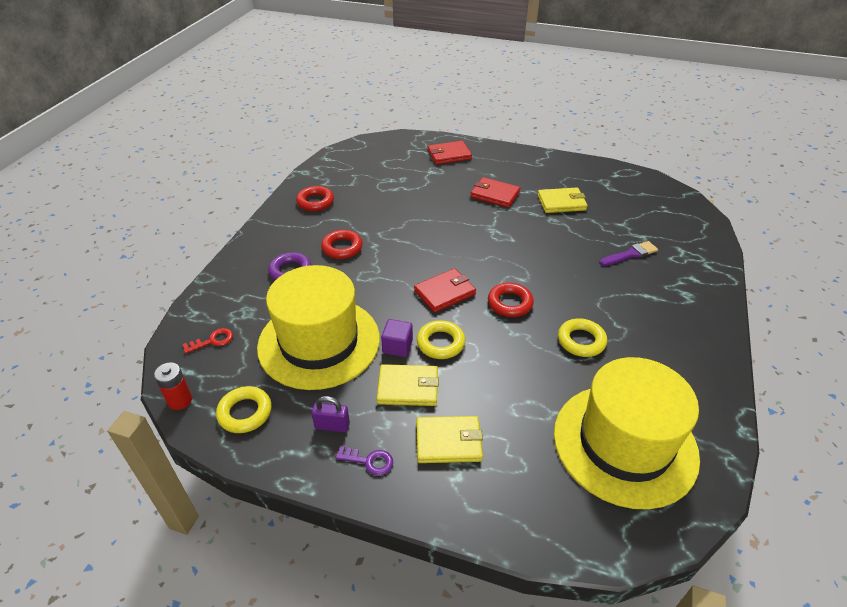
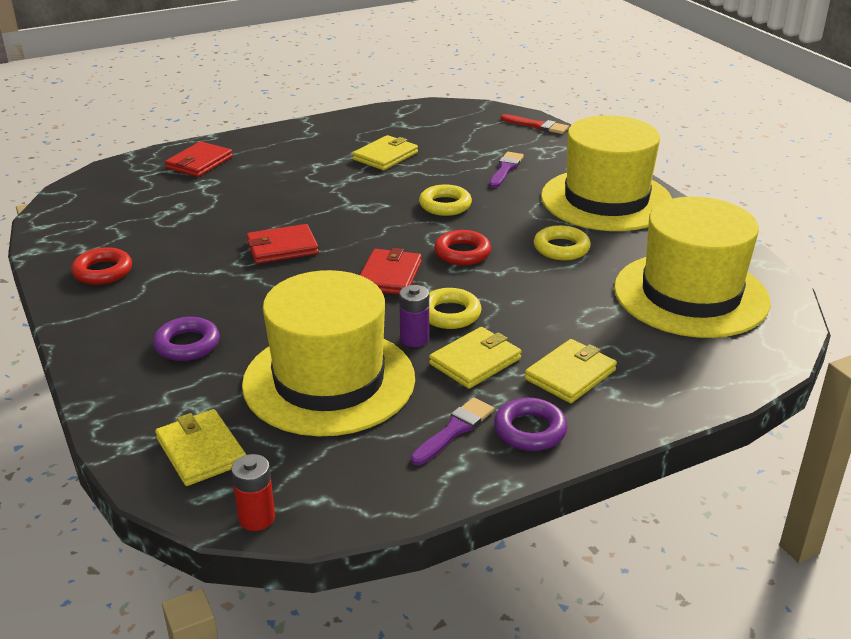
camera: 45 degrees left, 10 degrees down
red key [183,328,233,354] -> yellow wallet [155,409,246,486]
yellow ring [216,386,272,433] -> yellow ring moved to [419,184,472,216]
purple padlock [311,396,350,432] -> purple brush [411,397,494,465]
red ring [321,230,363,259] -> none
purple key [335,446,393,475] -> purple ring [494,398,568,451]
purple cube [381,319,413,357] -> purple battery [399,285,429,347]
red wallet [470,177,520,208] -> red wallet moved to [246,224,319,264]
none -> red brush [500,114,569,134]
none -> yellow hat [541,115,672,231]

